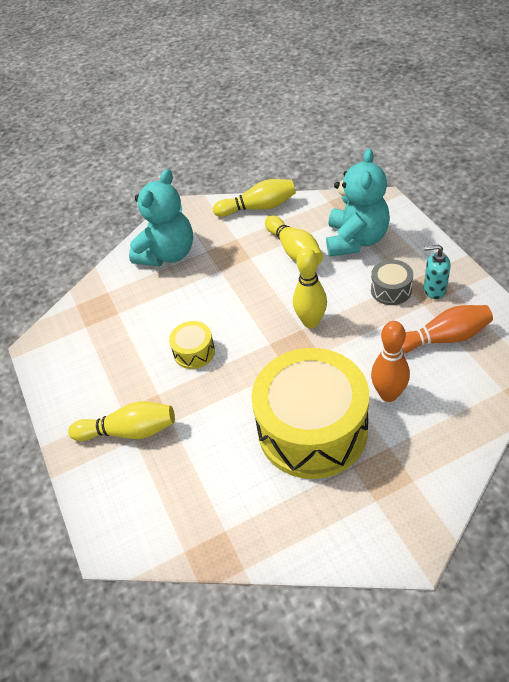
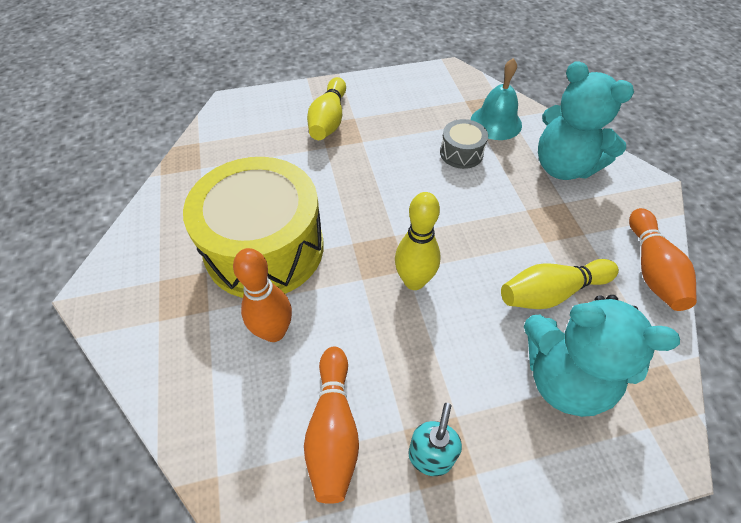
camera: 95 degrees right, 5 degrees up
yellow drum [169,321,215,369] -> none
yellow bowling pin [213,179,296,217] -> orange bowling pin [629,208,697,311]
grey drum [371,260,413,305] -> grey drum moved to [440,119,488,169]
none -> turquoise bell [470,58,522,140]

